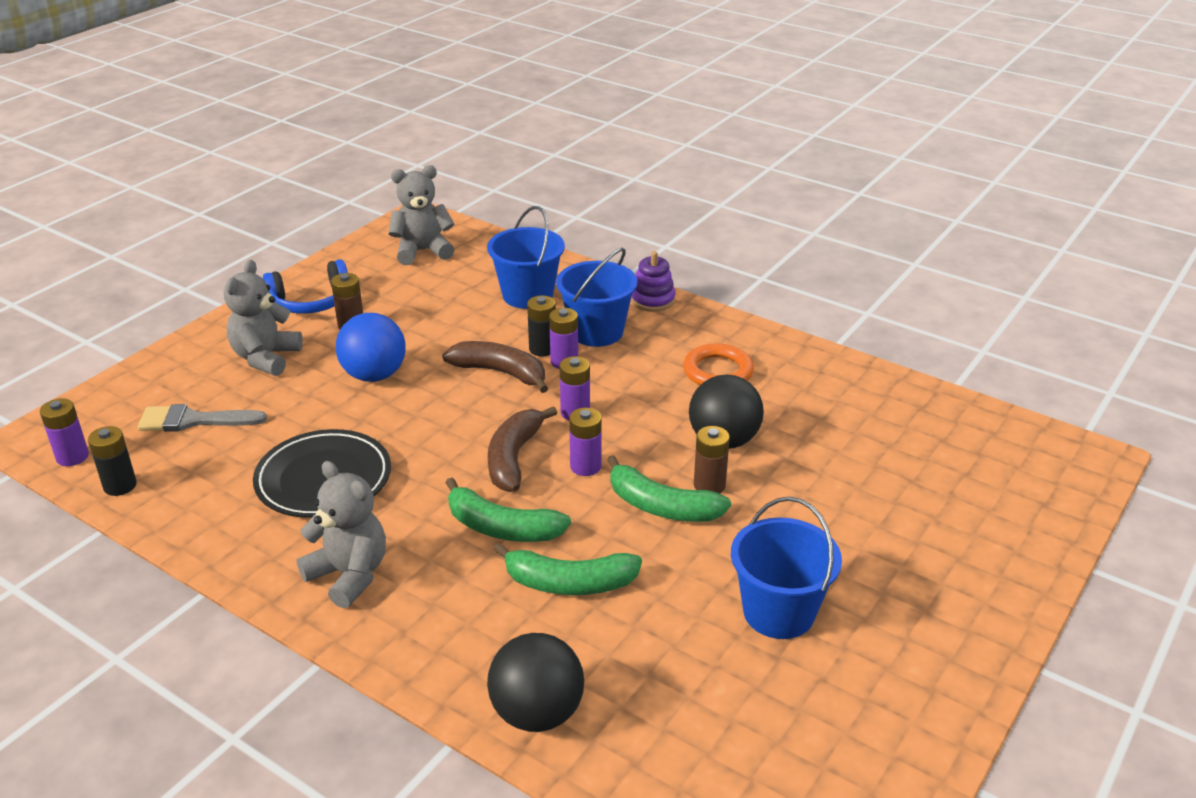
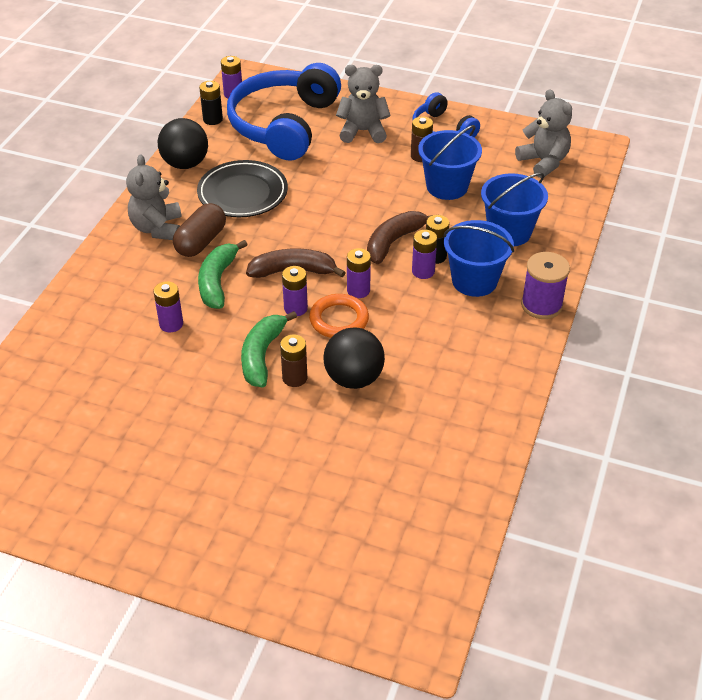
camera: 75 degrees right, 10 degrees up
grey brush [138,404,267,432] -> blue headphones [227,63,341,161]
grey teddy bear [296,461,386,608] -> grey teddy bear turned 150 degrees clockwise [126,155,182,240]
blue ball [336,313,406,382] -> none
brown banana [442,341,548,393] -> brown banana turned 150 degrees counterclockwise [367,211,433,264]
black ball [487,633,584,732] -> black ball moved to [158,118,208,169]
green banana [493,543,642,595] -> purple battery [153,281,183,332]
purple stacking toy [631,251,675,312] -> purple spool [521,252,570,319]
orange ring [683,343,754,385] -> orange ring moved to [309,294,369,338]
blue bucket [731,497,842,639] -> blue bucket moved to [418,125,482,200]
none -> brown capsule [173,203,226,257]

